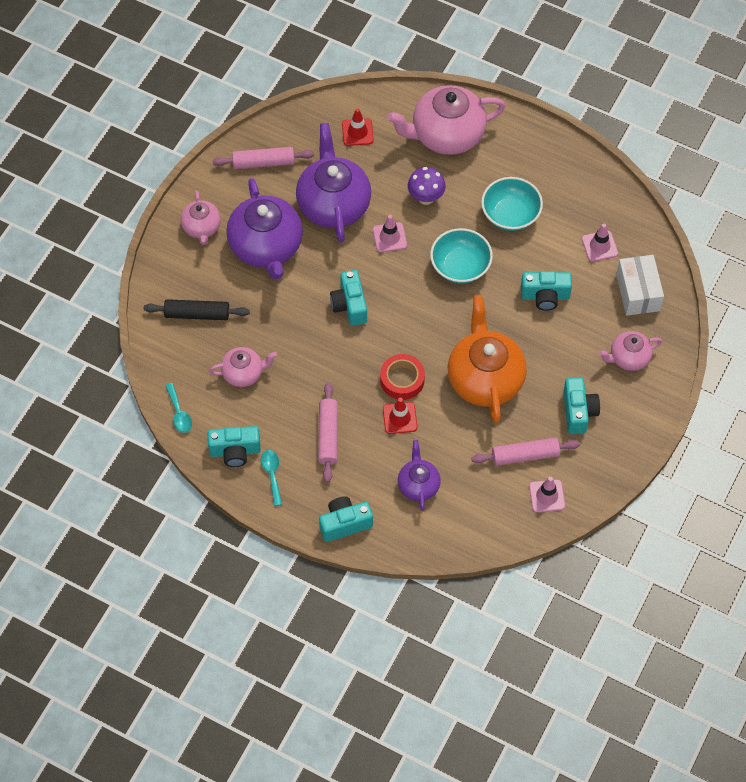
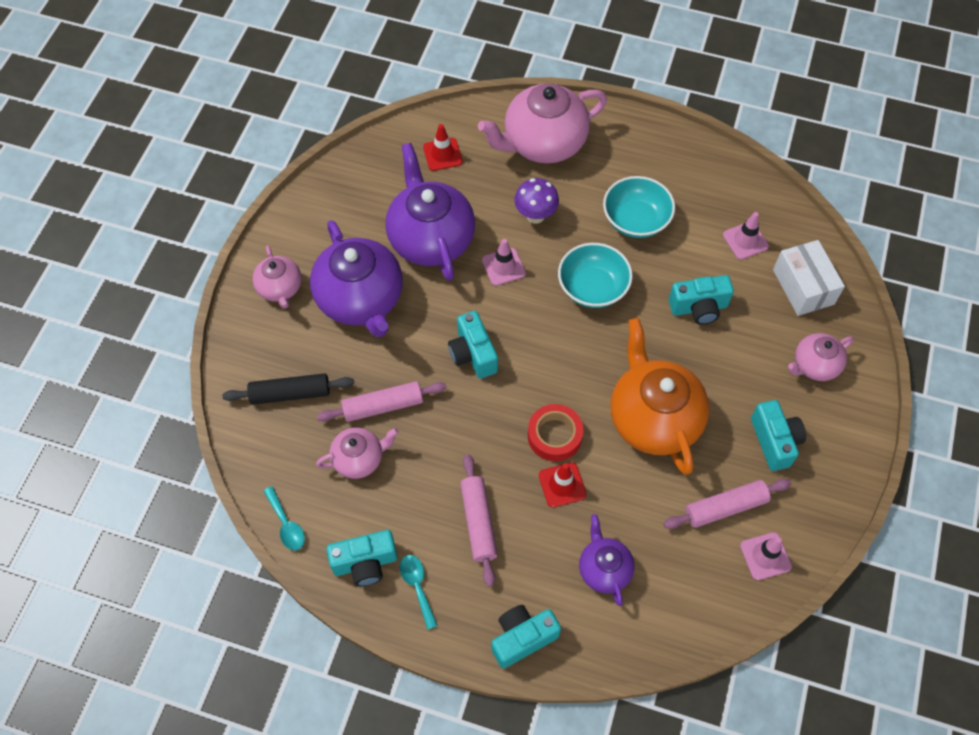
camera: 10 degrees left, 0 degrees up
pink rolling pin [212,147,314,169] -> pink rolling pin moved to [317,381,447,422]

